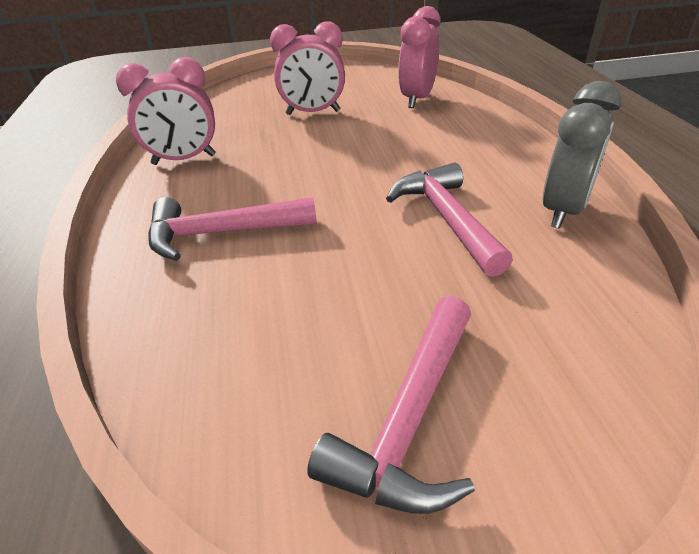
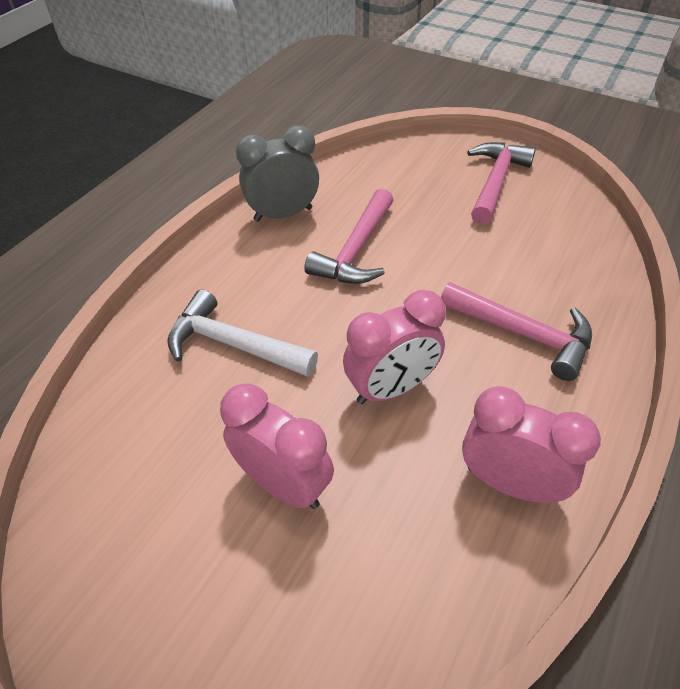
camera: 140 degrees left, 10 degrees up
pink hammer [307,296,475,514] -> pink hammer turned 45 degrees counterclockwise [467,142,536,225]
pink clock [398,6,441,108] -> pink clock moved to [343,290,446,404]
none -> white hammer [167,289,318,377]

